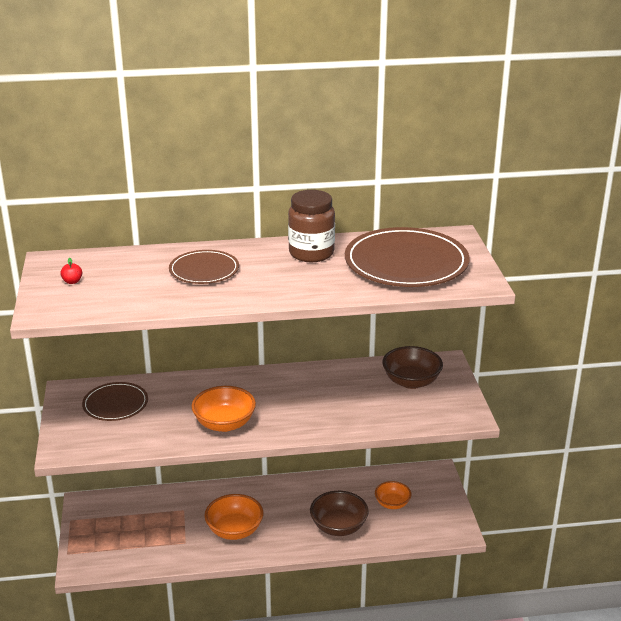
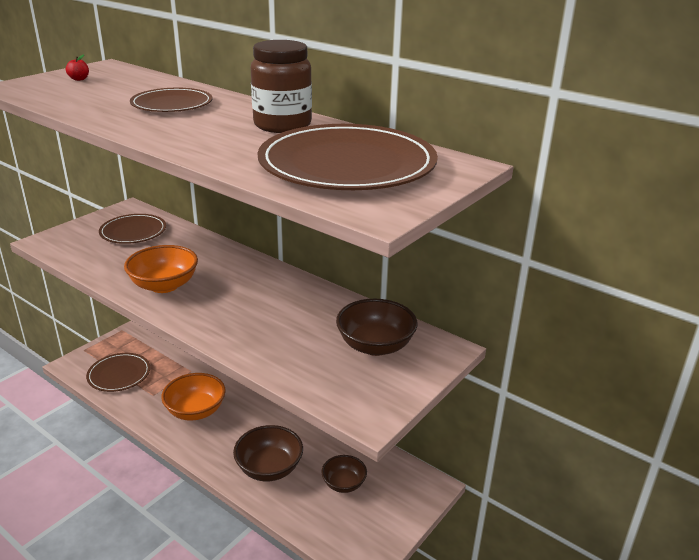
camera: 45 degrees right, 0 degrees up
orange bowl [375,481,411,509] -> brown bowl [321,455,367,493]
none -> brown plate [86,353,150,392]

